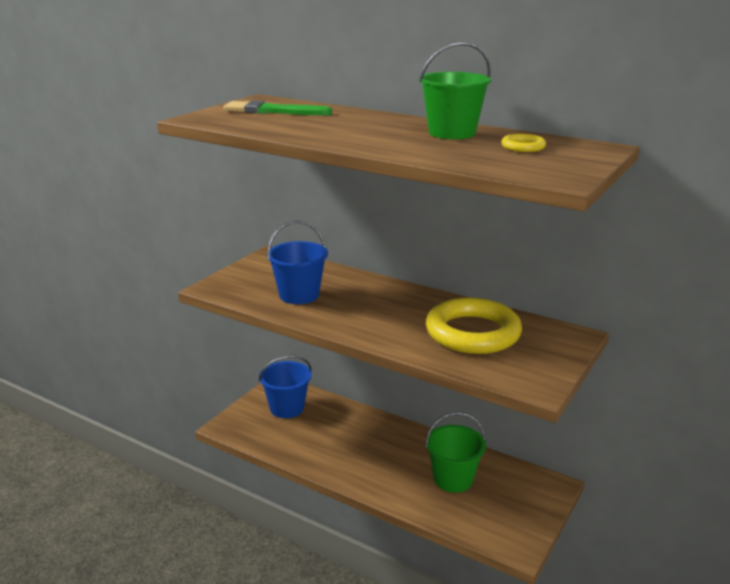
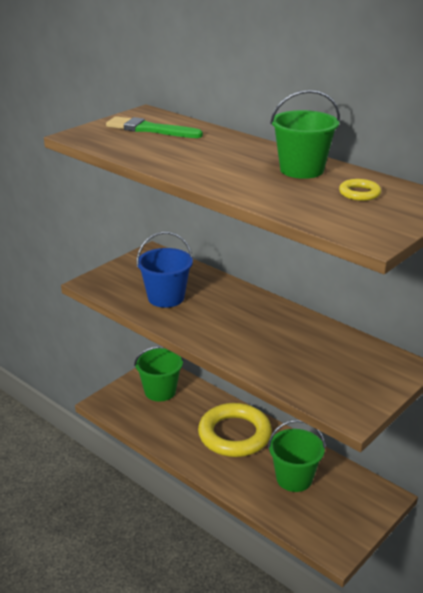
camera: 10 degrees right, 5 degrees up
blue bucket [259,355,312,418] -> green bucket [134,346,184,401]
yellow ring [426,297,522,354] -> yellow ring moved to [198,403,272,457]

